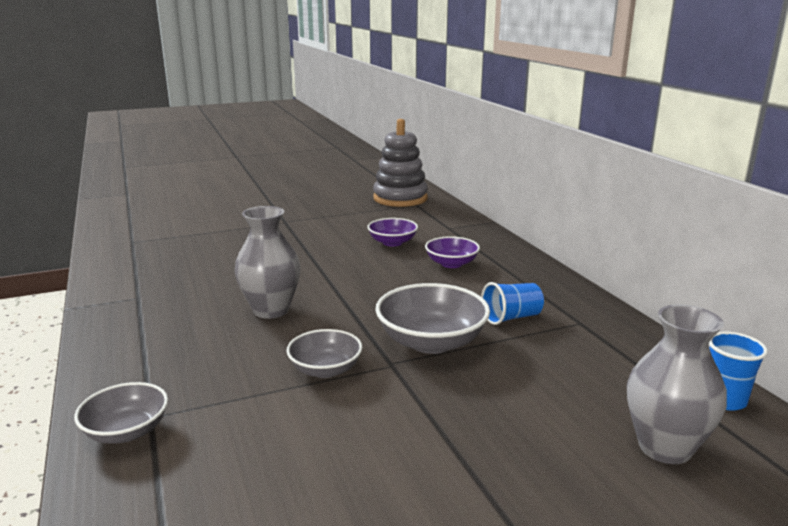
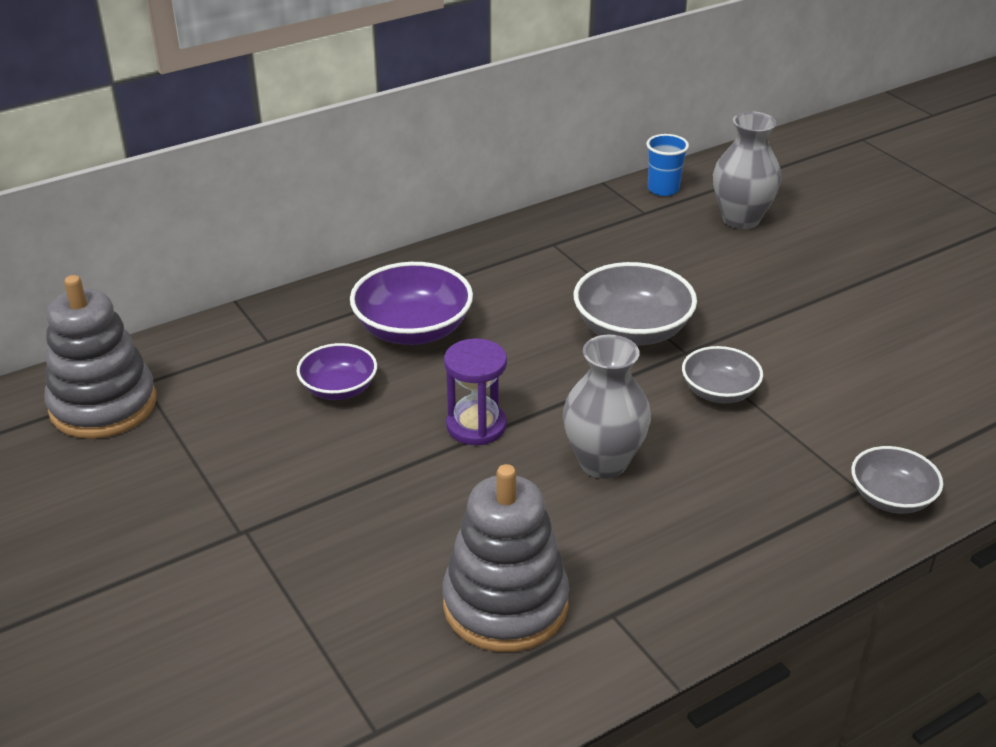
camera: 100 degrees left, 15 degrees up
purple bowl [425,236,480,268] -> purple bowl [350,262,473,345], size x1.61
blue cup [481,282,544,325] -> none
none -> grey stacking toy [442,464,569,652]
none -> purple hourglass [444,338,507,445]

